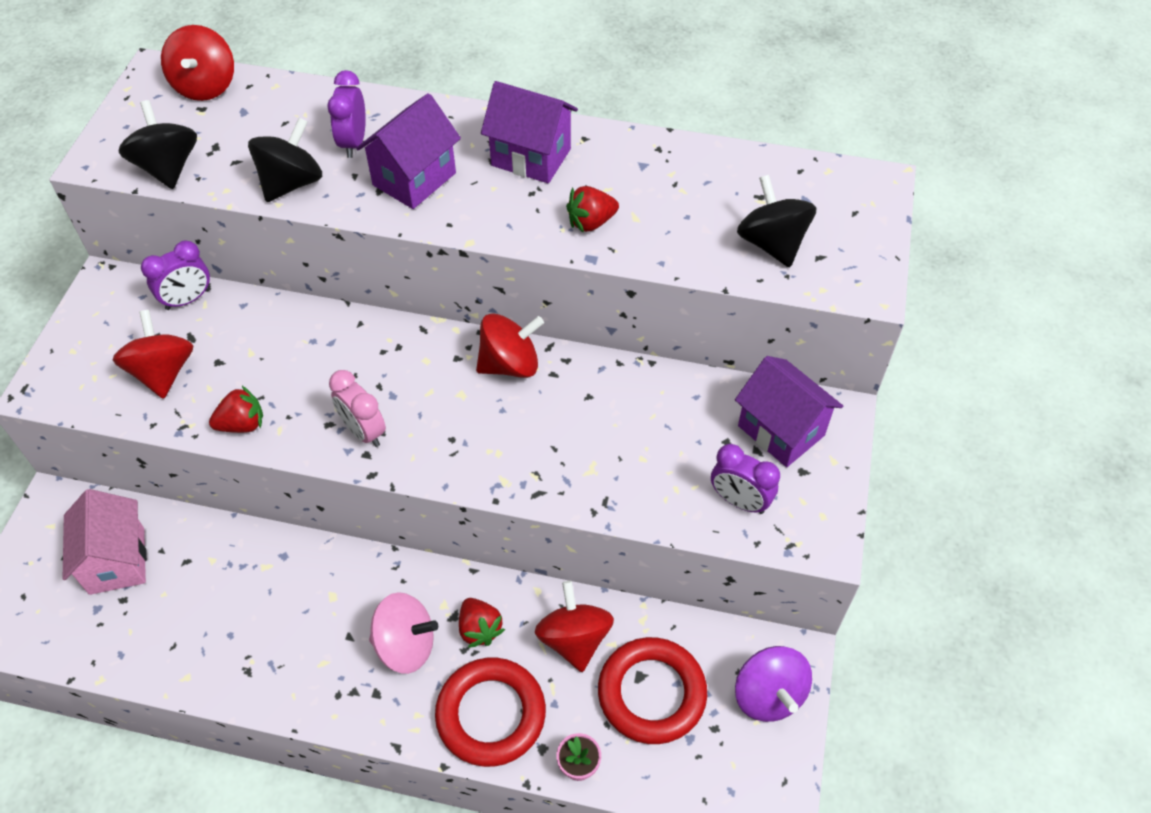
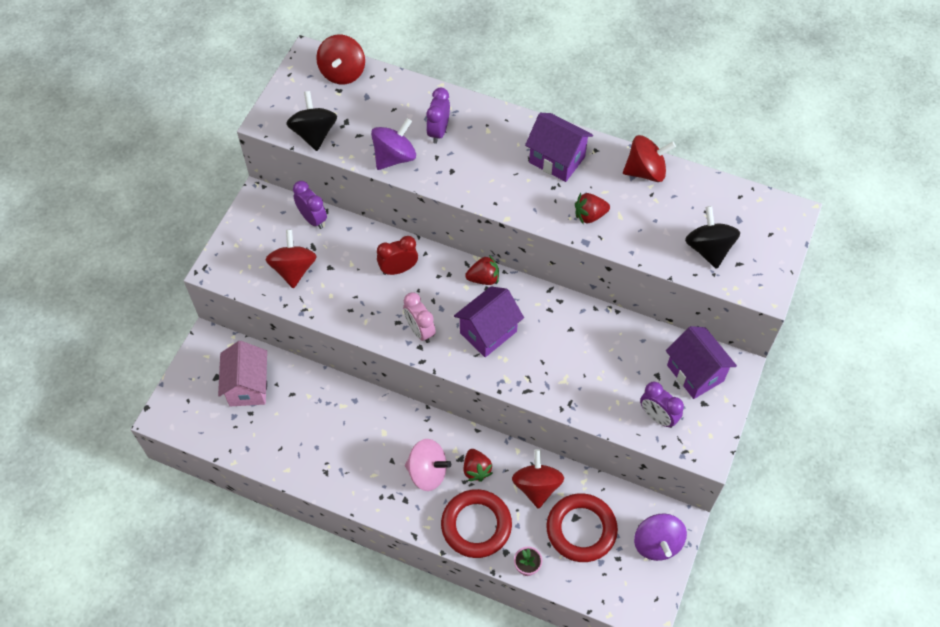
camera: 10 degrees right, 5 degrees up
purple clock [141,241,210,310] -> purple clock turned 105 degrees counterclockwise [293,181,327,229]
red strawberry [209,386,263,433] -> red strawberry moved to [465,255,499,285]
black spinning top [248,117,322,202] -> purple spinning top [371,118,416,170]
purple house [356,93,461,209] -> purple house moved to [454,286,524,357]
red spinning top [476,313,544,378] -> red spinning top moved to [623,135,676,182]
none -> red clock [377,236,418,275]

